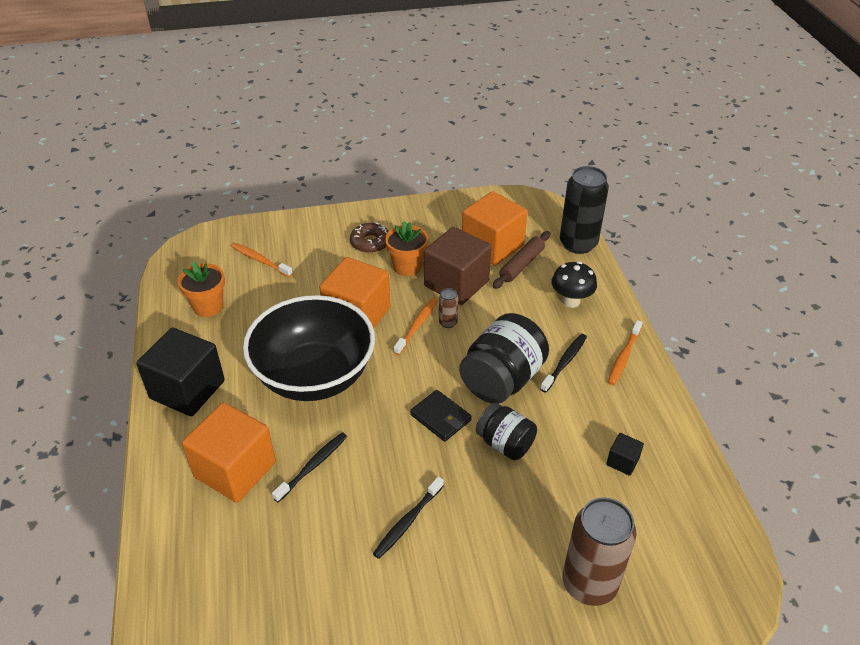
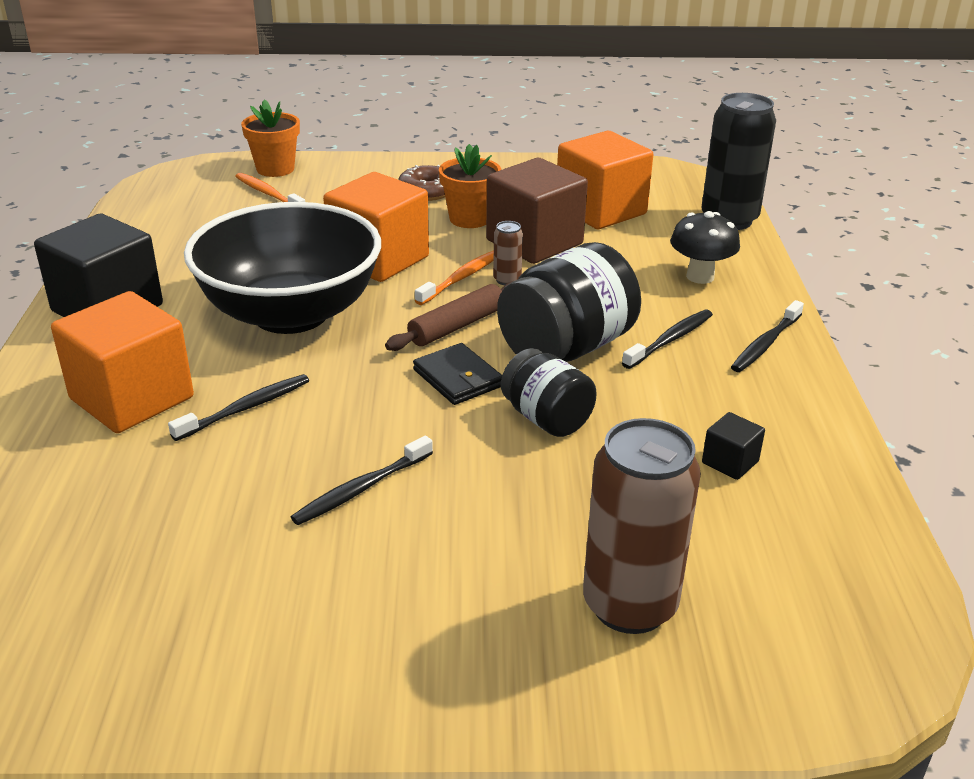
camera: 10 degrees right, 10 degrees down
orange flower pot [178,261,225,317] -> orange flower pot moved to [241,99,300,177]
brown rolling pin [493,231,550,289] -> brown rolling pin moved to [385,281,513,351]
orange toothbrush [608,320,643,385] -> black toothbrush [731,300,804,372]

